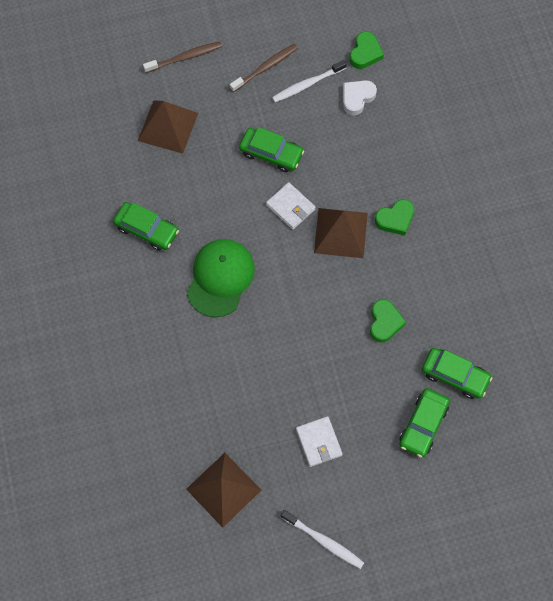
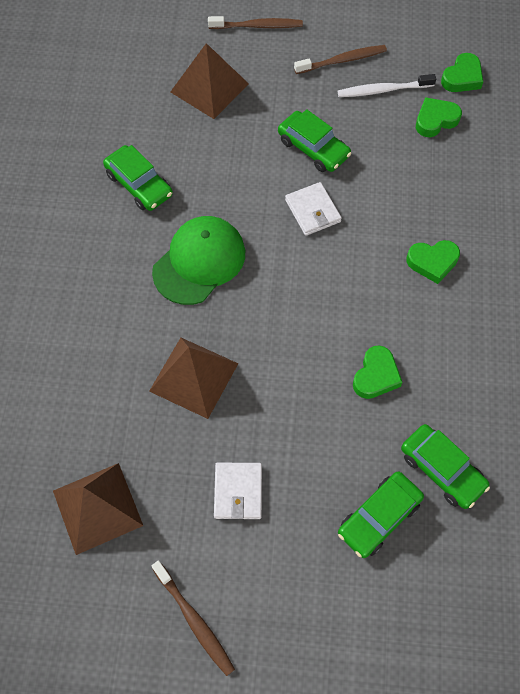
camera: 20 degrees right, 5 degrees down
white toothbrush [281,510,364,569] -> brown toothbrush [152,561,235,676]
brown pyramid [314,208,368,258] -> brown pyramid moved to [149,338,239,419]
white heart [343,80,377,115] -> green heart [416,97,462,137]

